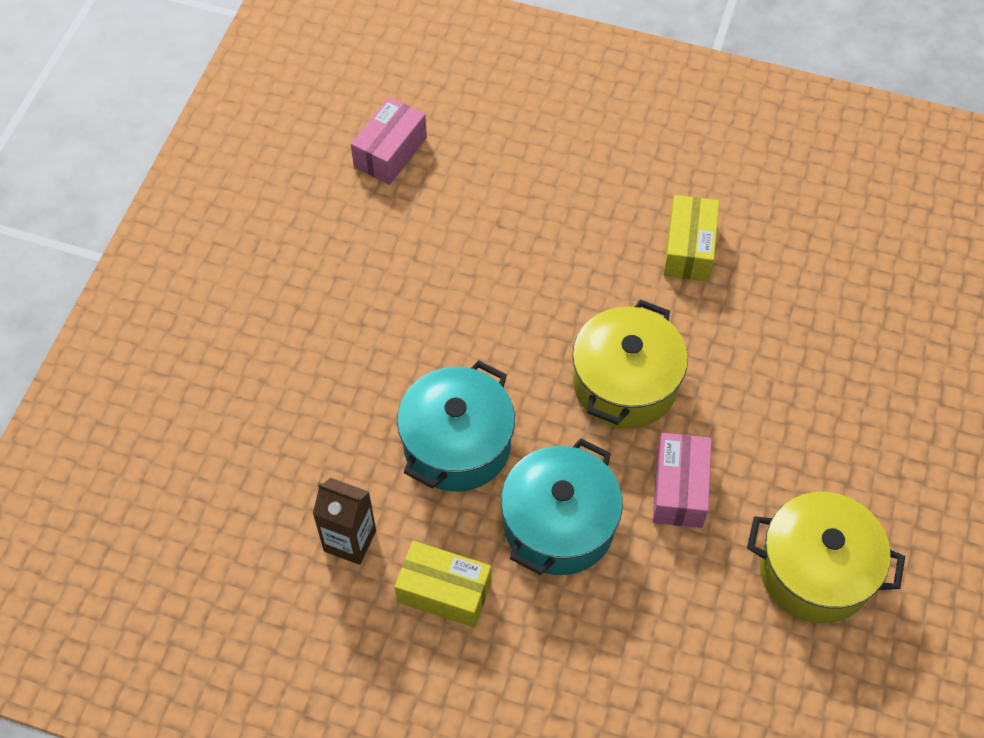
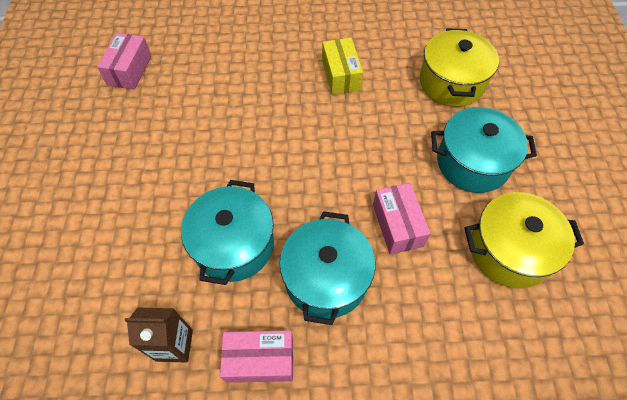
camera: 20 degrees left, 0 degrees up
yellow box [395,541,491,628] -> pink box [220,330,293,383]
yellow pot [572,299,688,429] -> yellow pot moved to [420,28,499,107]
none -> turquoise pot [431,107,537,193]

